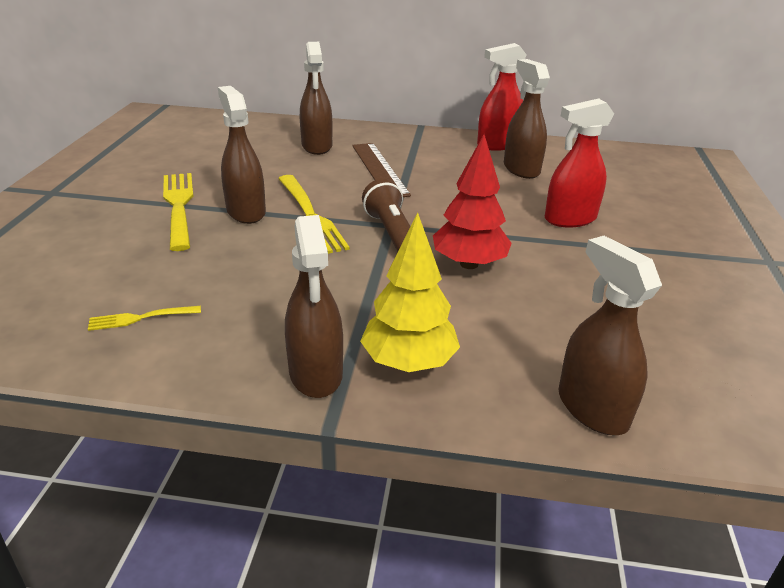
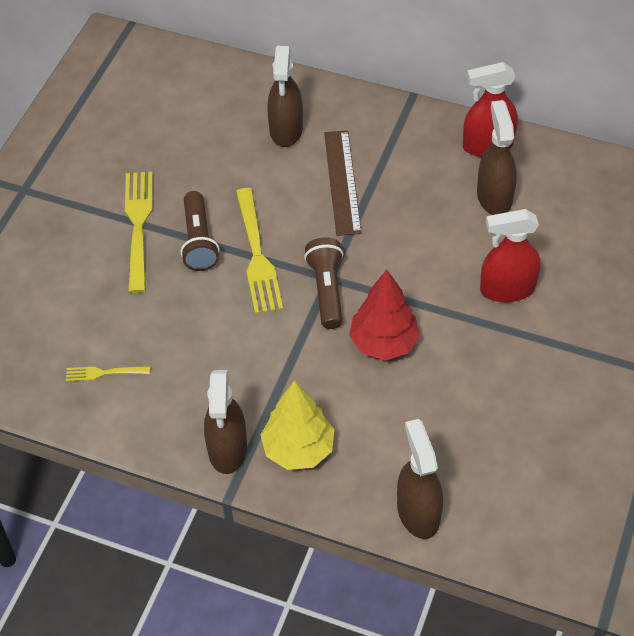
camera: 15 degrees right, 20 degrees up
brown spray bottle [218,86,266,224] -> brown flashlight [181,191,220,271]

